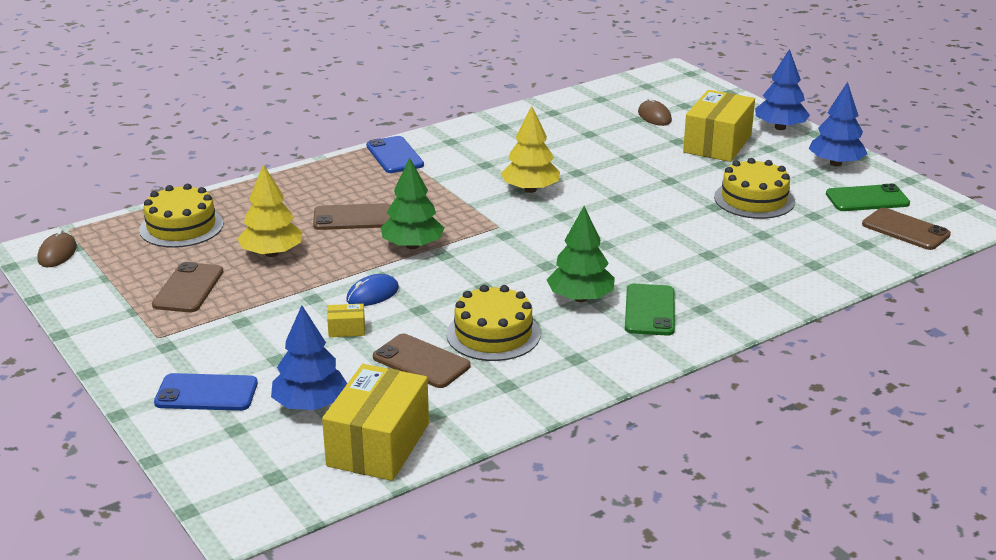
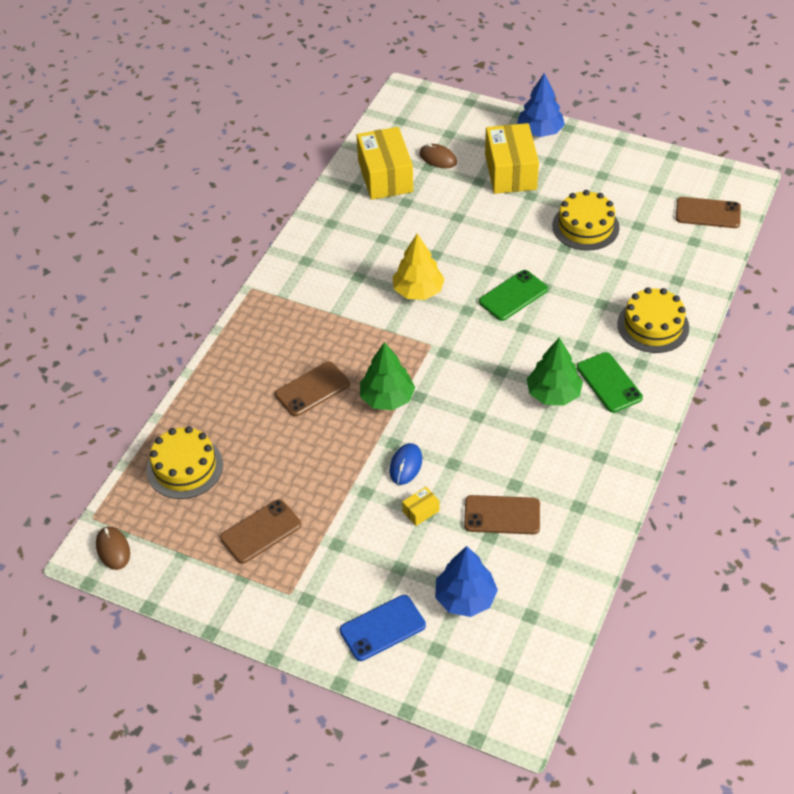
camera: 30 degrees left, 20 degrees up
brown phone [152,262,223,312] -> brown phone turned 75 degrees clockwise [220,499,301,564]
yellow tree [237,164,302,257] -> none
yellow box [322,364,429,481] -> yellow box moved to [356,127,413,200]
blue phone [366,136,424,173] -> none
yellow cake [446,285,541,361] -> yellow cake moved to [617,287,689,353]
blue tree [809,82,867,166] -> none
green phone [826,184,910,211] -> green phone moved to [479,270,548,321]

